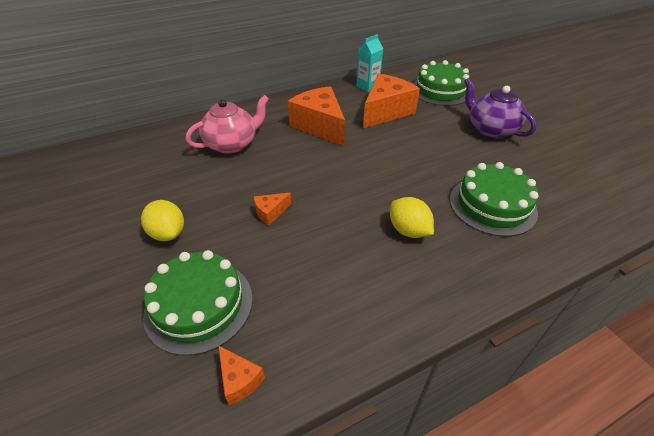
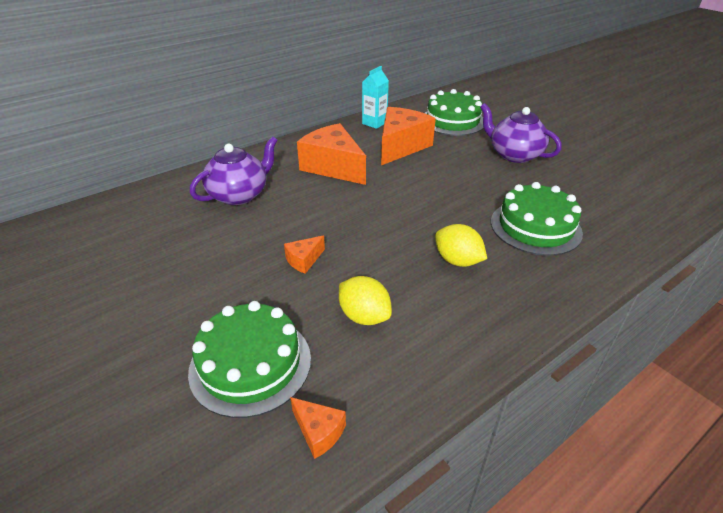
camera: 10 degrees left, 5 degrees down
yellow lemon [141,200,184,241] -> yellow lemon moved to [339,276,392,325]
pink teapot [186,95,269,154] -> purple teapot [190,136,278,205]

